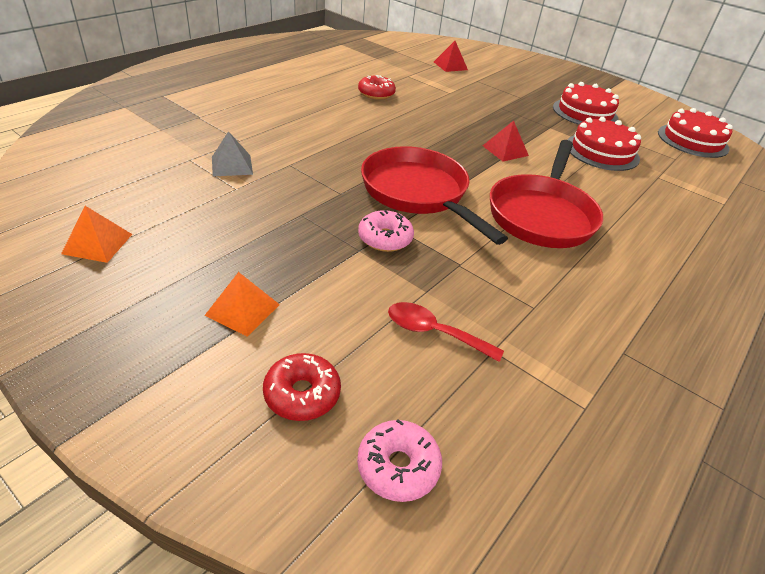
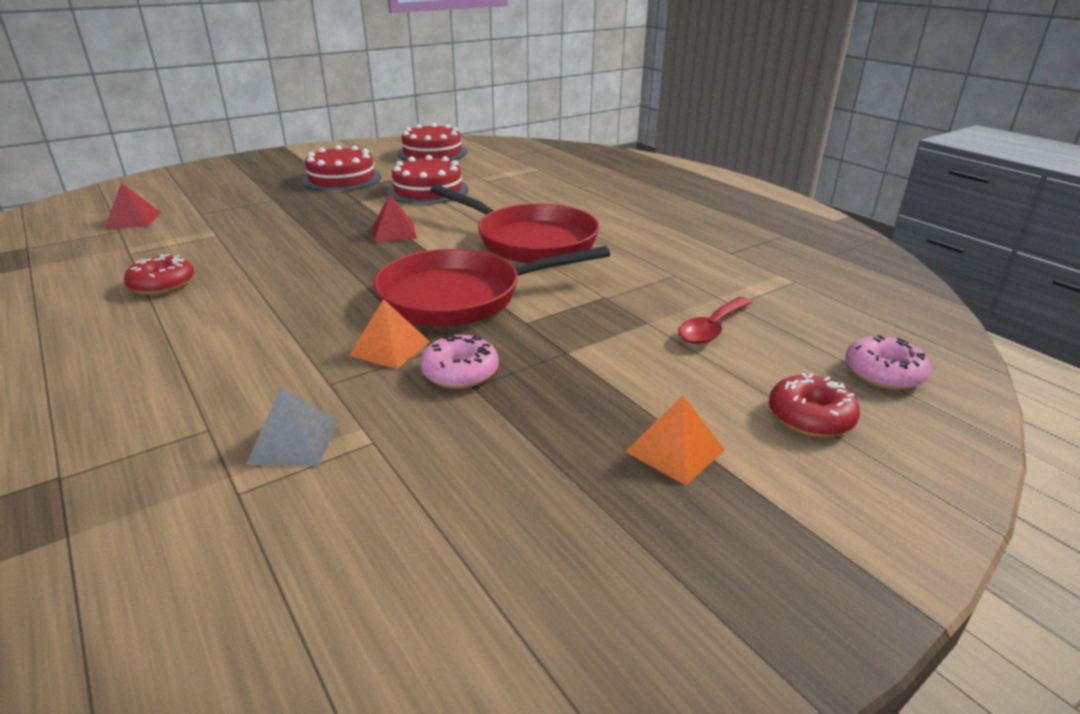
camera: 70 degrees left, 10 degrees down
orange pyramid [61,206,132,263] -> orange pyramid moved to [349,299,430,369]
pink donut [358,210,414,252] -> pink donut moved to [421,335,499,389]

